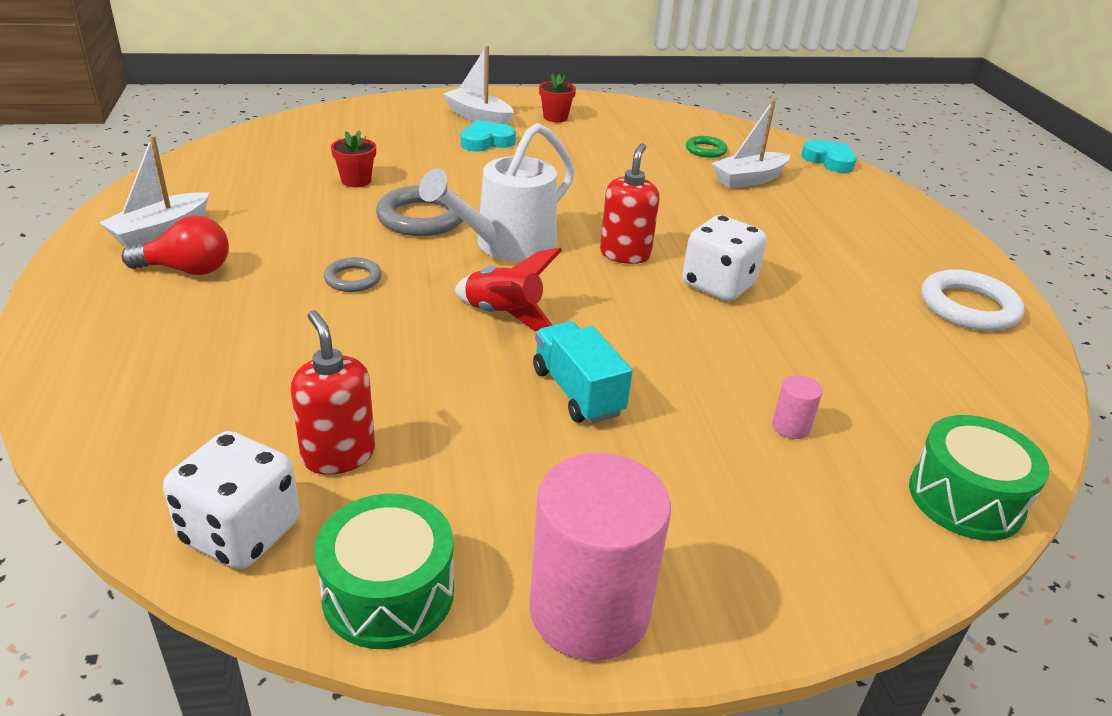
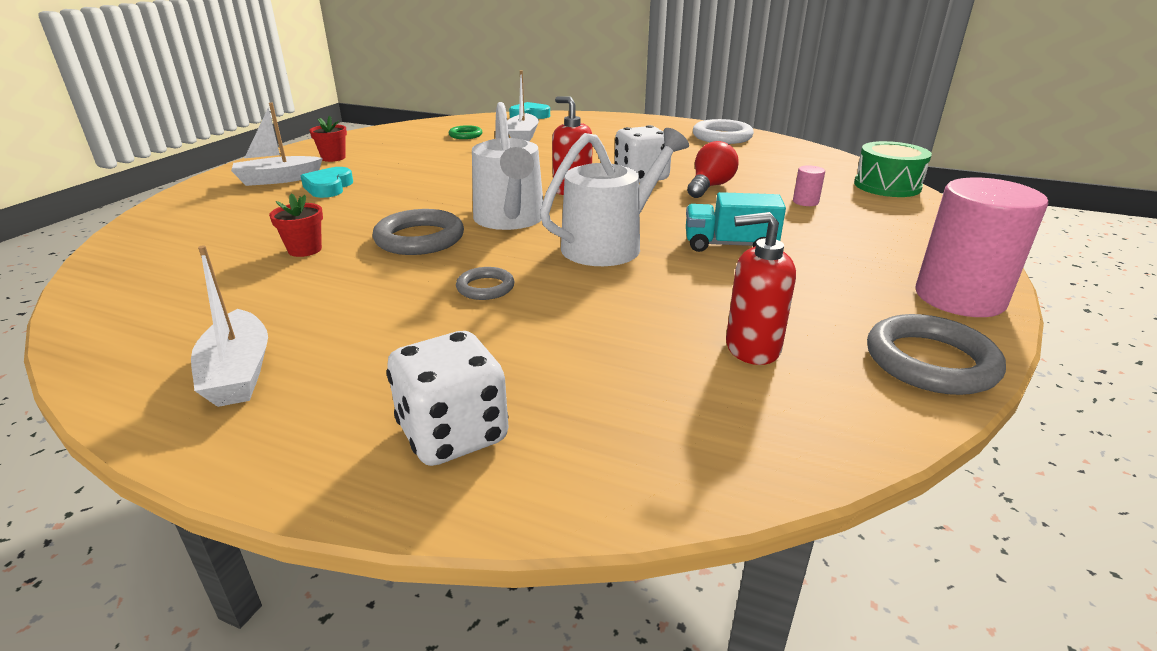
camera: 55 degrees left, 5 degrees down
red light bulb [122,215,229,275] -> red light bulb moved to [687,141,739,198]
white dice [163,431,300,570] -> white dice moved to [386,331,509,466]
green drum [314,494,454,649] -> grey ring [867,314,1006,395]
red rocket [455,248,562,331] -> white watering can [540,128,689,266]

